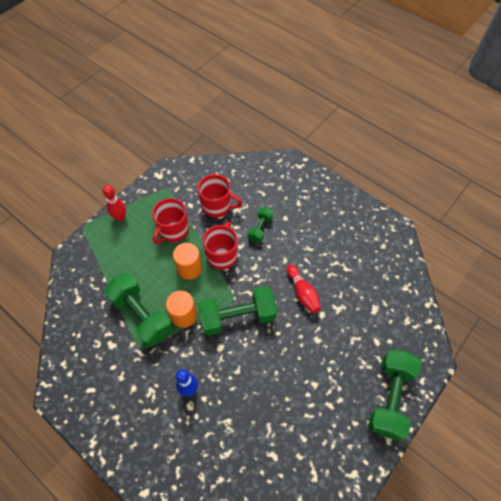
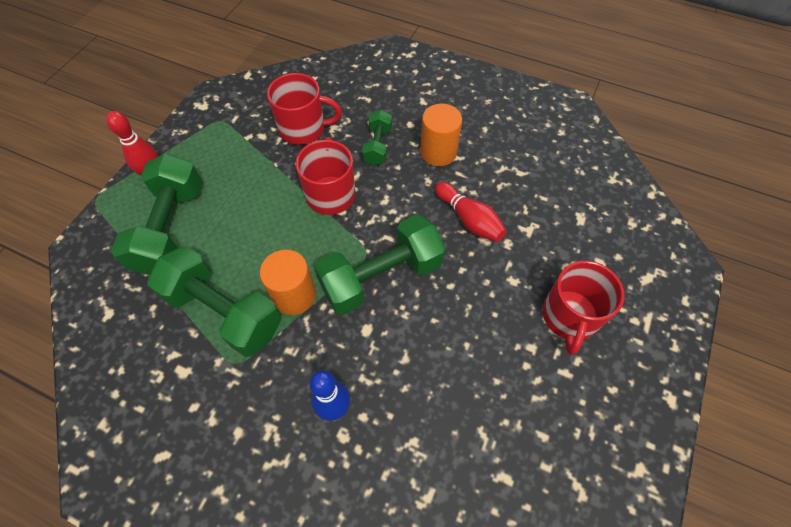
camera: 15 degrees left, 0 degrees up
red mug [152,198,189,244] -> red mug moved to [542,261,624,355]
orange cylinder [173,243,202,280] -> orange cylinder moved to [420,104,462,166]
green dumbbell [368,349,422,441] -> green dumbbell moved to [111,153,202,275]

